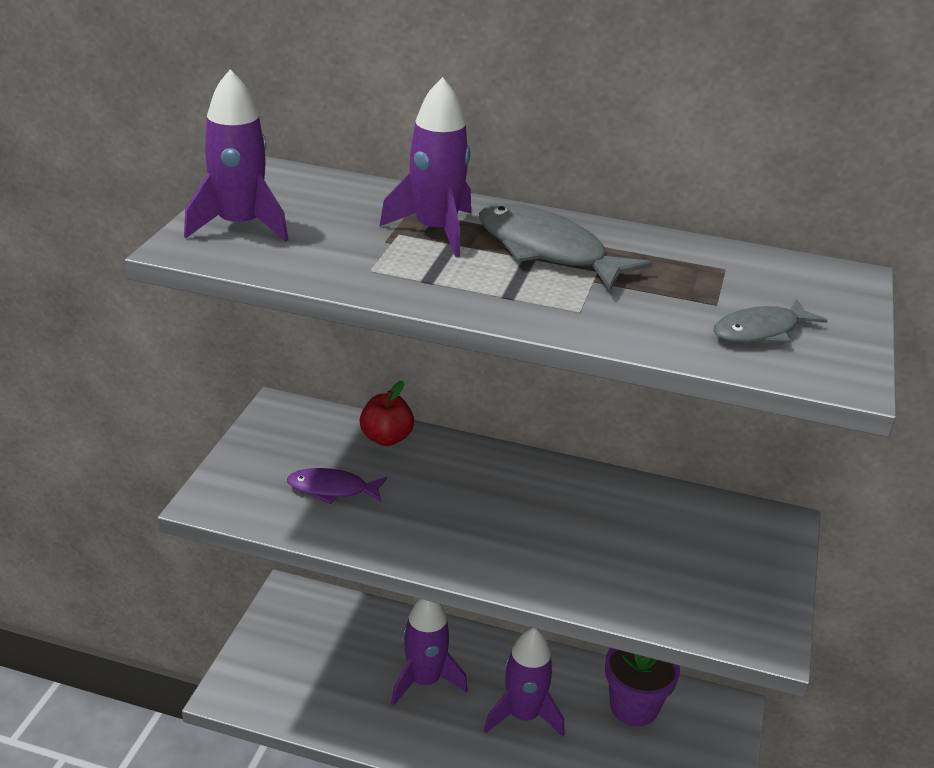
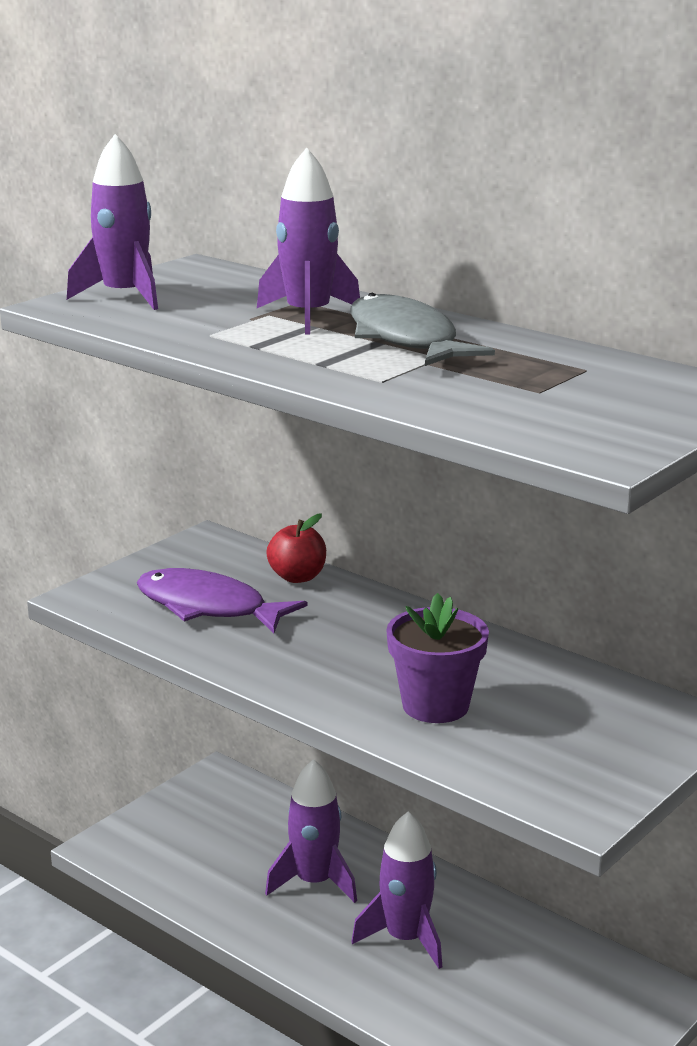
camera: 25 degrees right, 10 degrees down
purple fish [287,468,387,504] -> purple fish [137,568,307,633], size x1.65
purple flower pot [605,648,680,726] -> purple flower pot moved to [386,593,489,723]
grey fish [713,299,828,343] -> none

